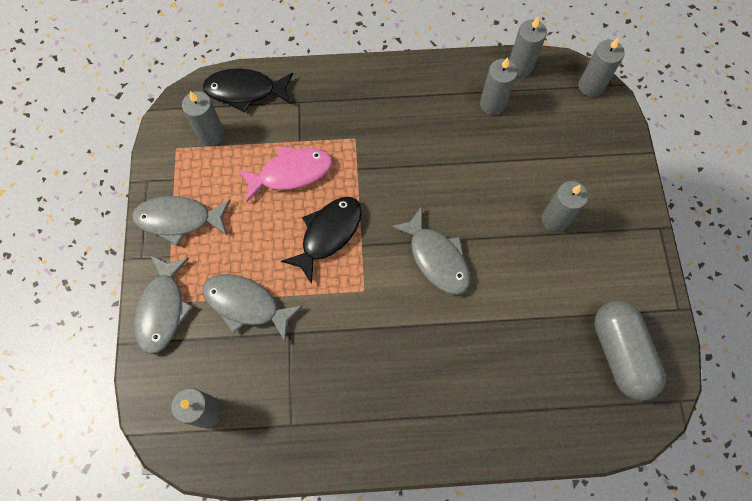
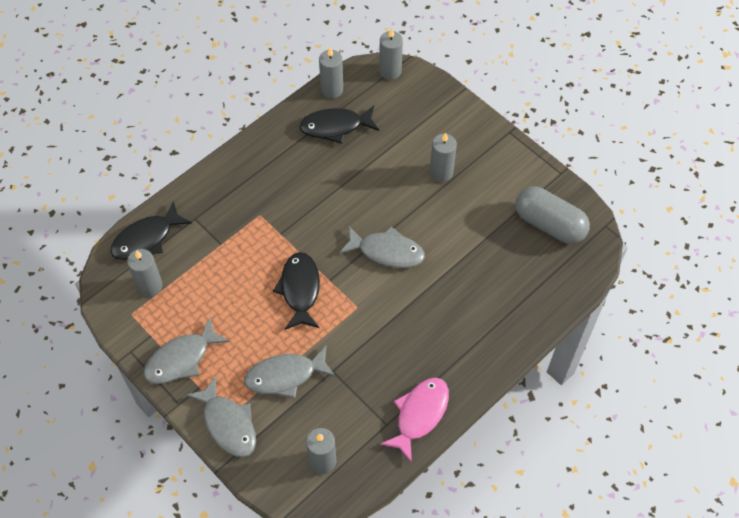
camera: 40 degrees left, 10 degrees down
pink fish [237,146,332,202] -> pink fish moved to [380,377,449,463]
grey candle [480,57,518,115] -> black fish [299,106,379,144]

